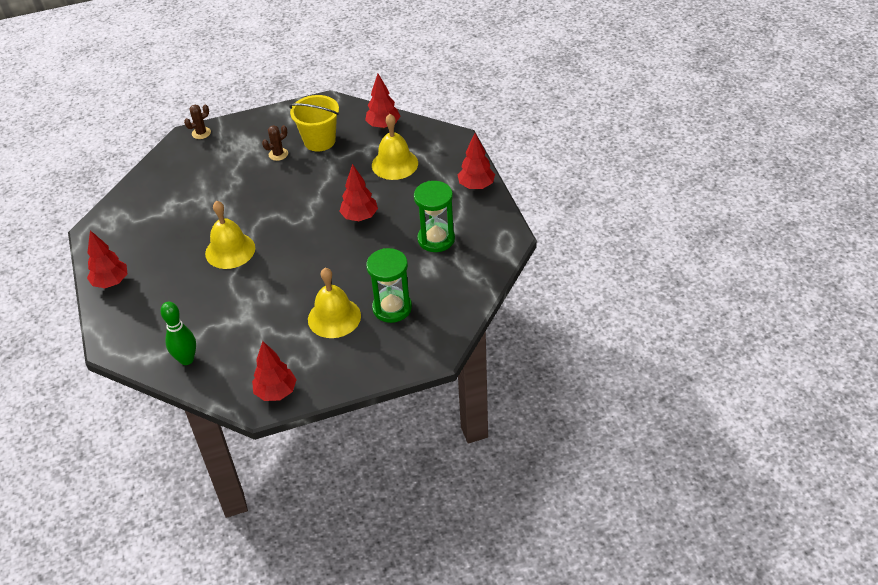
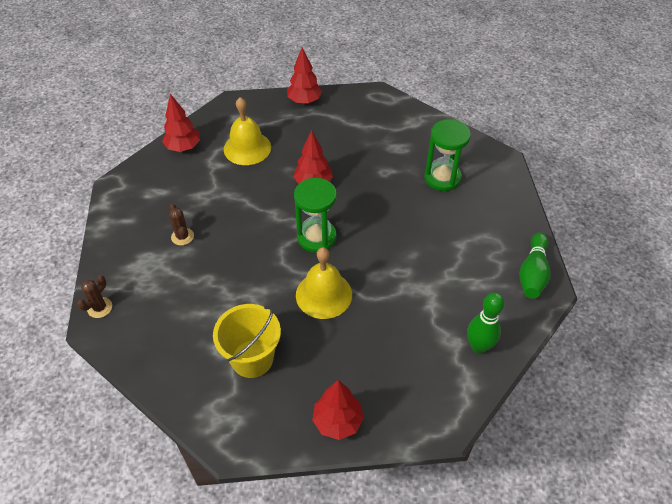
camera: 80 degrees left, 5 degrees up
brown cactus [184,104,211,139] -> brown cactus turned 60 degrees clockwise [77,275,112,318]
red tree [252,341,297,401] -> green bowling pin [519,232,550,299]
yellow bucket [289,95,339,152] -> yellow bucket moved to [213,304,281,378]
yellow bell [308,268,361,338] -> none
green hourglass [414,181,455,252] -> green hourglass moved to [294,178,337,253]

